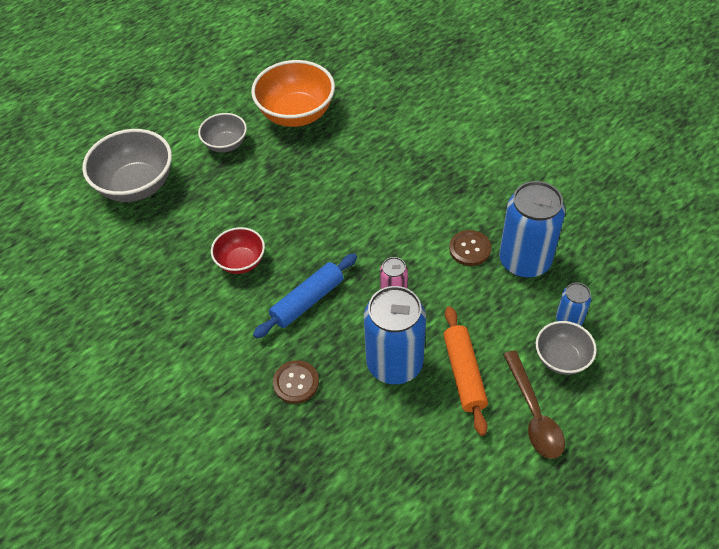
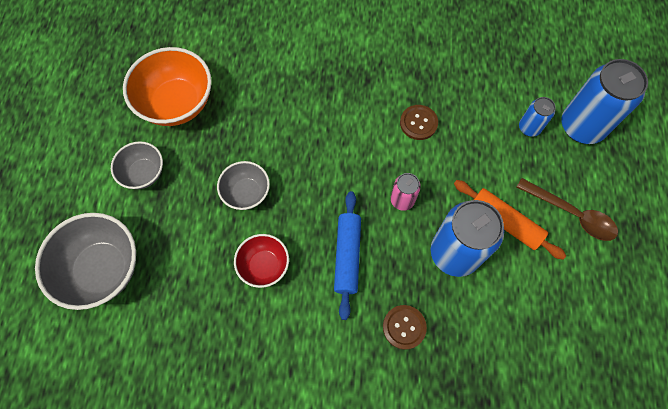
camera: 45 degrees left, 15 degrees up
blue can [499,181,565,278] -> blue can moved to [561,59,648,144]
grey bowl [536,321,597,375] -> grey bowl moved to [217,161,270,210]

